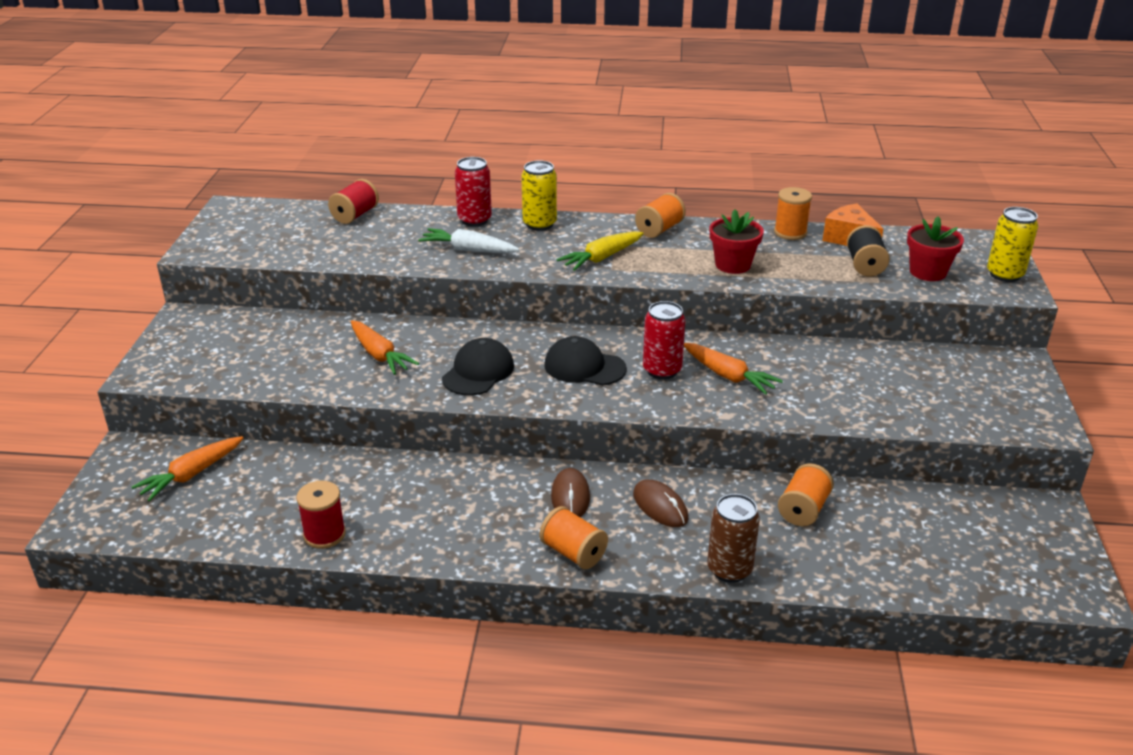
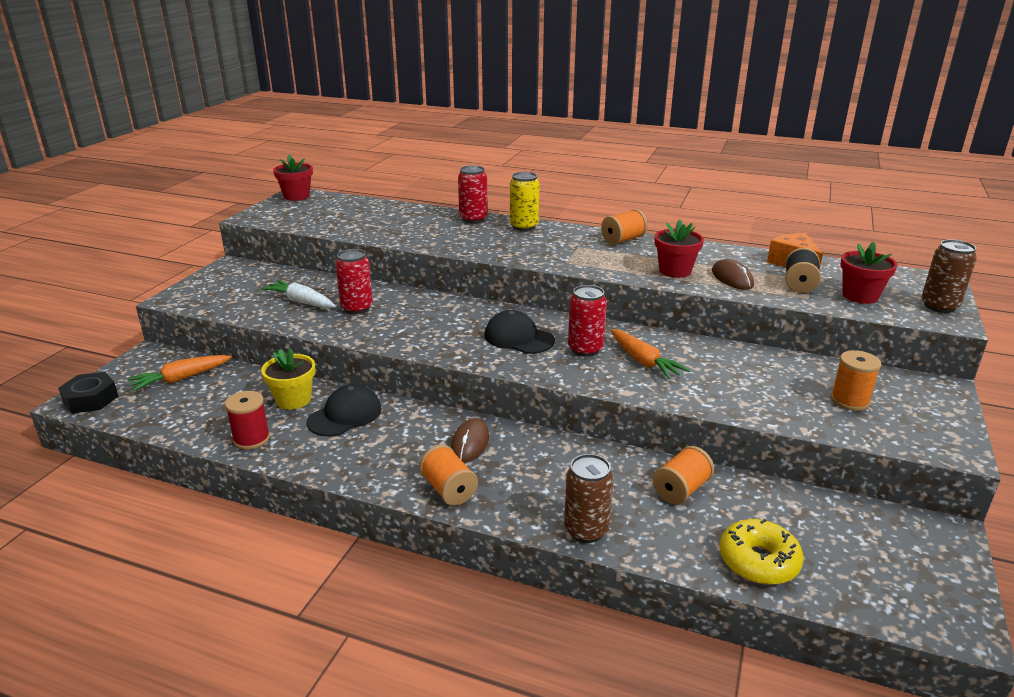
camera: 15 degrees right, 5 degrees down
red spool [328,179,379,224] -> none
orange carrot [351,320,419,375] -> red can [335,249,373,314]
white carrot [418,228,519,253] -> white carrot moved to [261,280,336,308]
black cap [442,338,514,396] -> black cap moved to [306,384,382,436]
yellow carrot [557,231,644,271] -> none
brown mouse [633,480,689,527] -> brown mouse moved to [712,259,754,290]
orange spool [774,187,812,240] -> orange spool moved to [831,350,881,411]
yellow can [987,207,1038,282] -> brown can [921,240,977,313]
none -> black nut [58,372,118,413]
none -> yellow flower pot [261,348,315,410]
none -> red flower pot [273,155,313,201]
none -> yellow donut [719,519,804,585]

